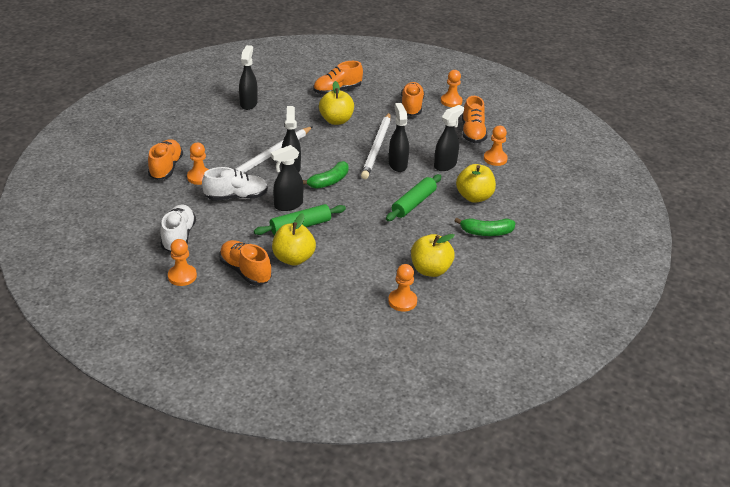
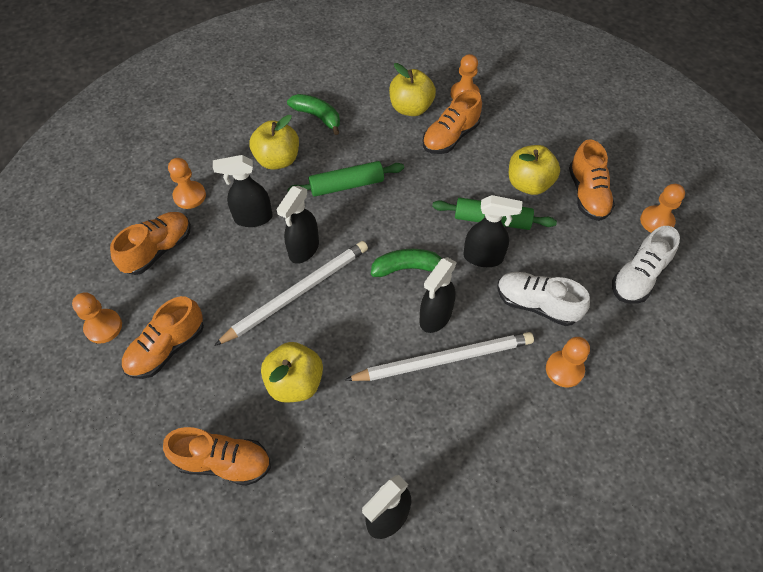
camera: 140 degrees left, 20 degrees up
orange shoe [148,139,183,180] -> orange shoe moved to [423,90,482,154]

